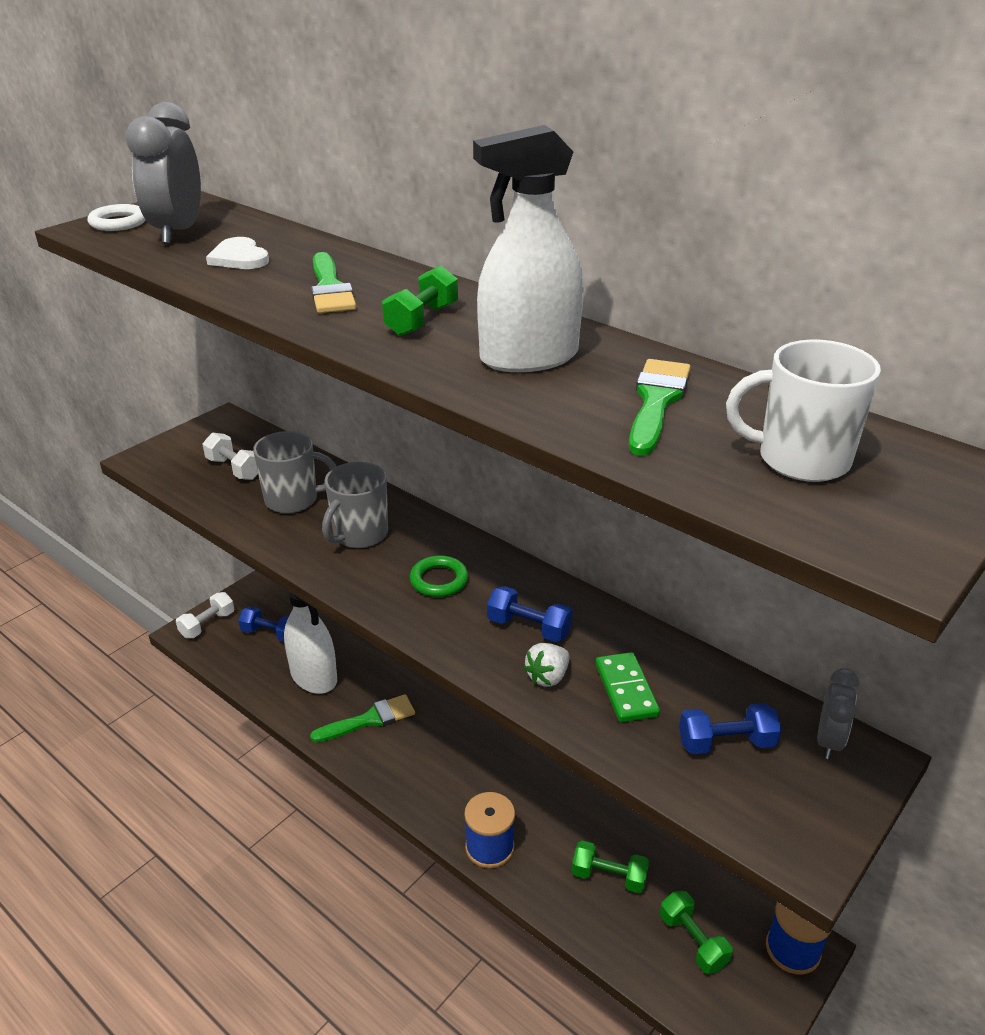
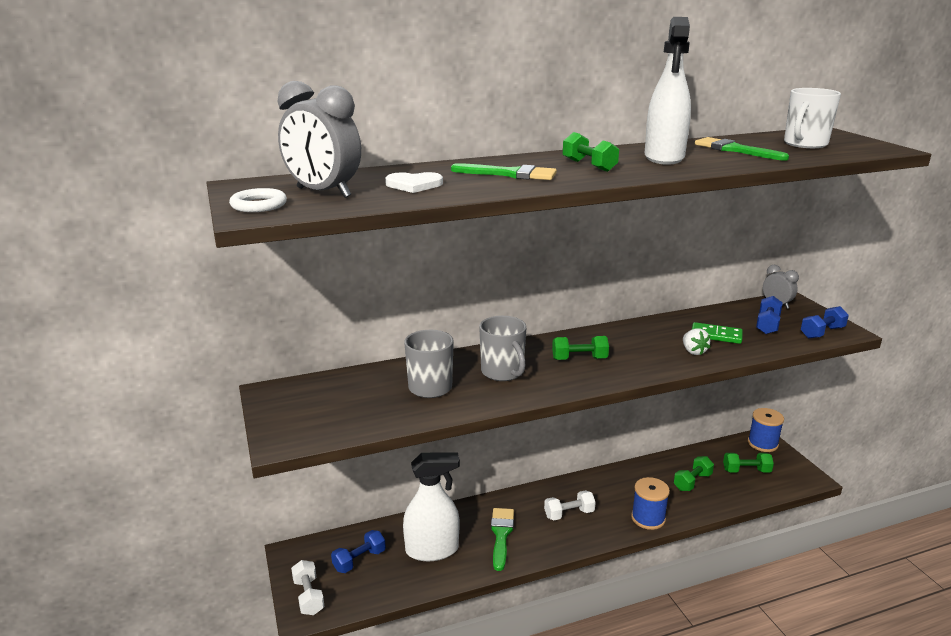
camera: 60 degrees left, 10 degrees down
white dumbbell [202,432,258,480] -> white dumbbell moved to [544,490,596,521]
green ring [410,555,468,597] -> green dumbbell [552,336,609,360]
blue dumbbell [487,586,573,642] -> blue dumbbell moved to [801,306,849,339]

